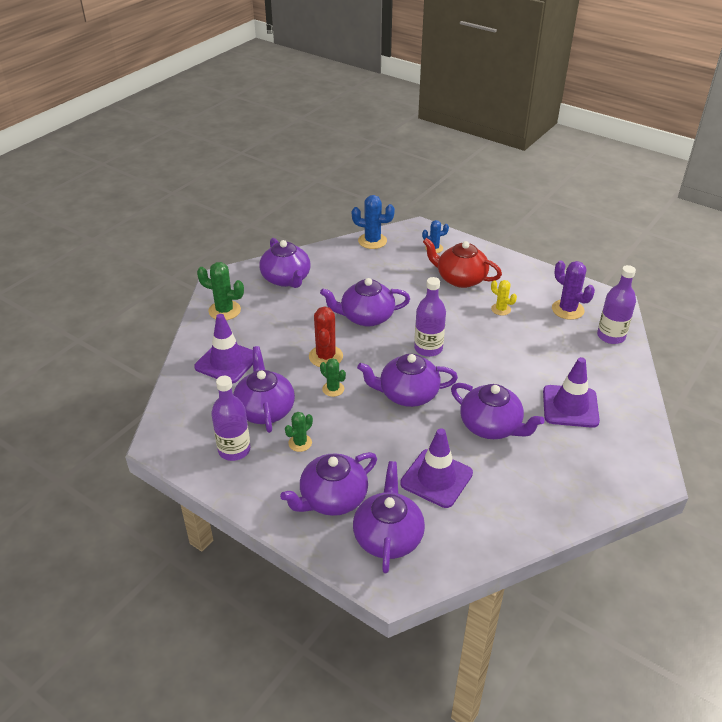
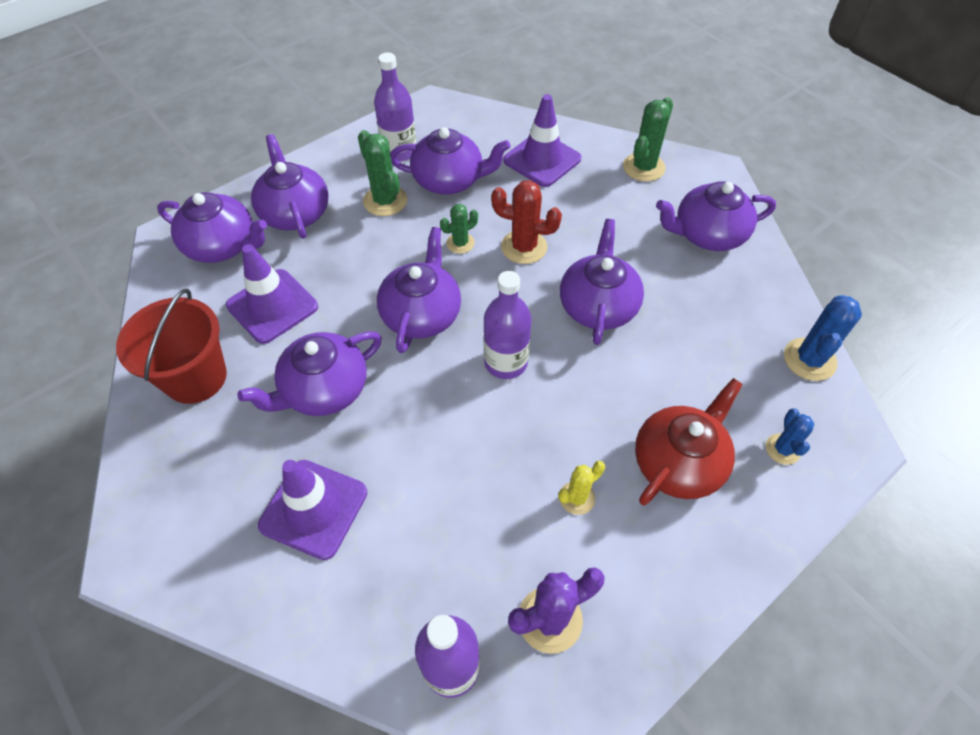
camera: 105 degrees right, 15 degrees up
green cactus [285,412,313,452] -> green cactus [358,130,407,216], size x1.63
none -> red bucket [116,289,227,404]

